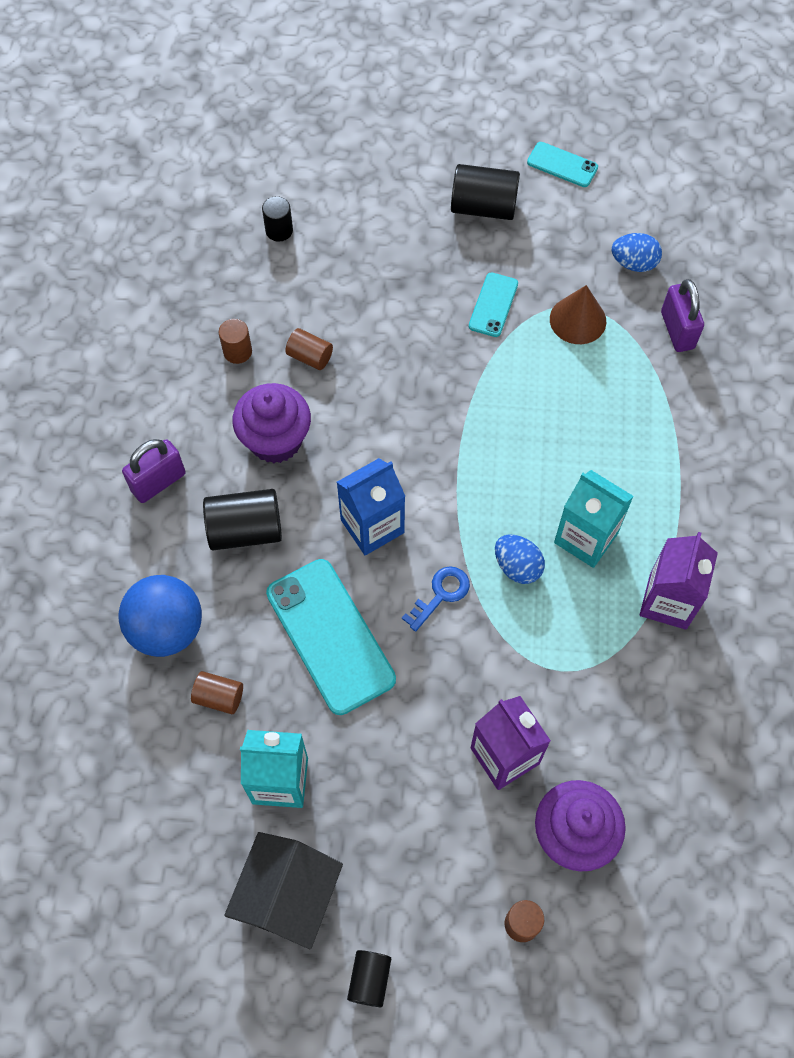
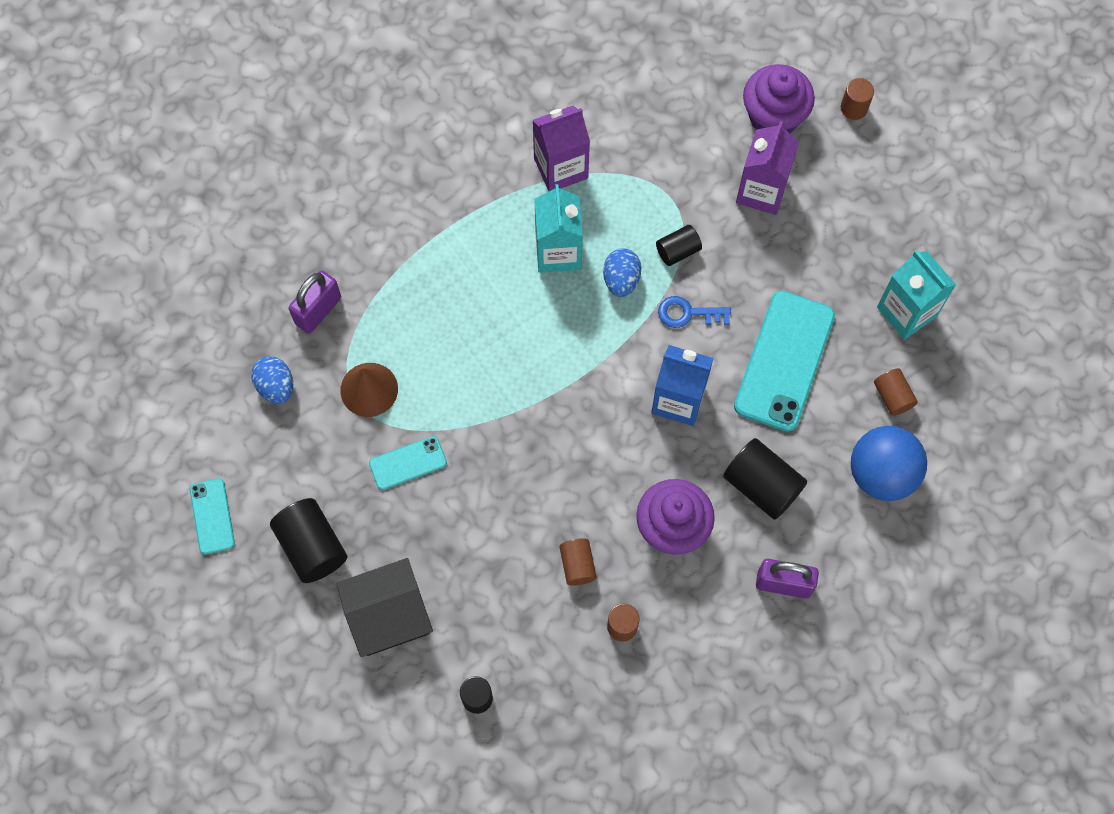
camera: 130 degrees left, 5 degrees up
black house [224,832,343,949] -> black house moved to [337,558,433,657]
black cylinder [347,950,391,1007] -> black cylinder moved to [656,225,702,266]

